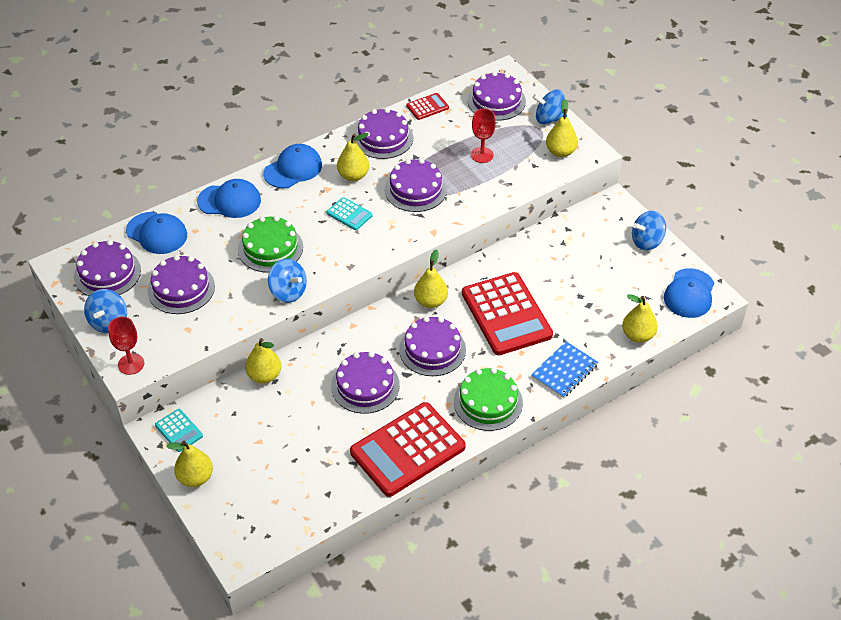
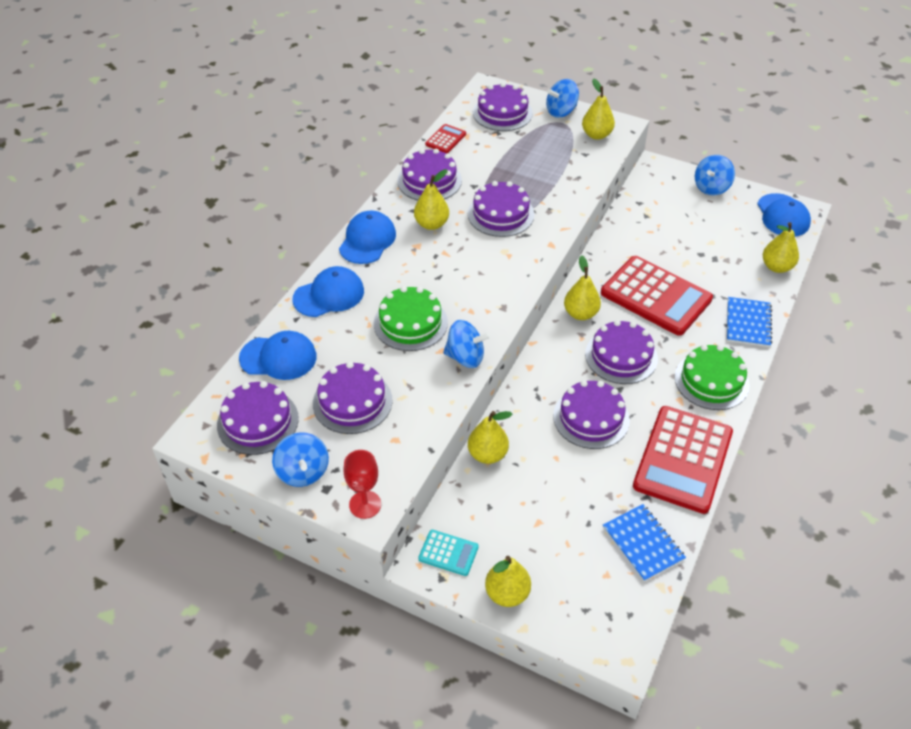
camera: 30 degrees left, 0 degrees up
turquoise calculator [327,197,373,230] -> none
red goblet [471,109,496,163] -> none
none -> blue notebook [603,504,686,582]

